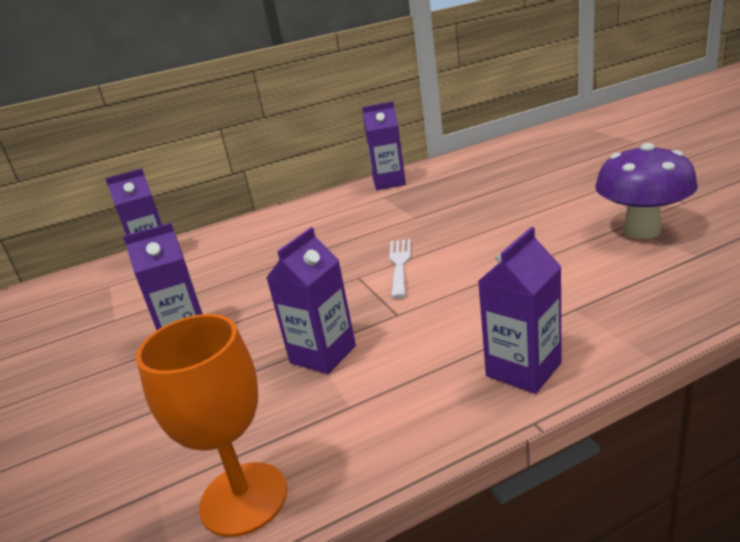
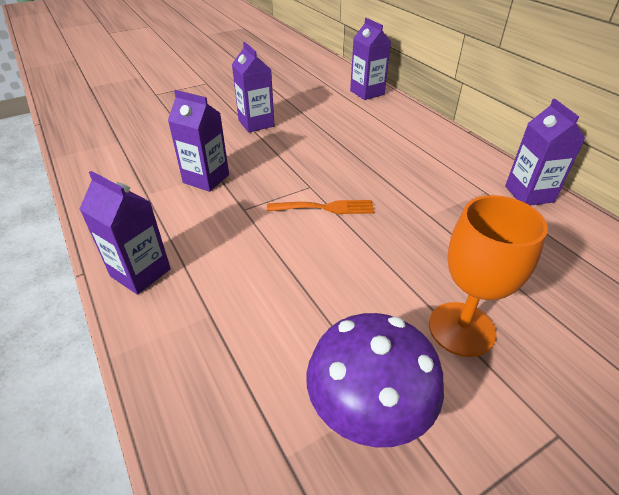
camera: 80 degrees right, 15 degrees up
orange goblet [136,314,287,537] -> orange goblet moved to [429,195,548,357]
white fork [389,239,411,299] -> orange fork [267,200,374,214]

